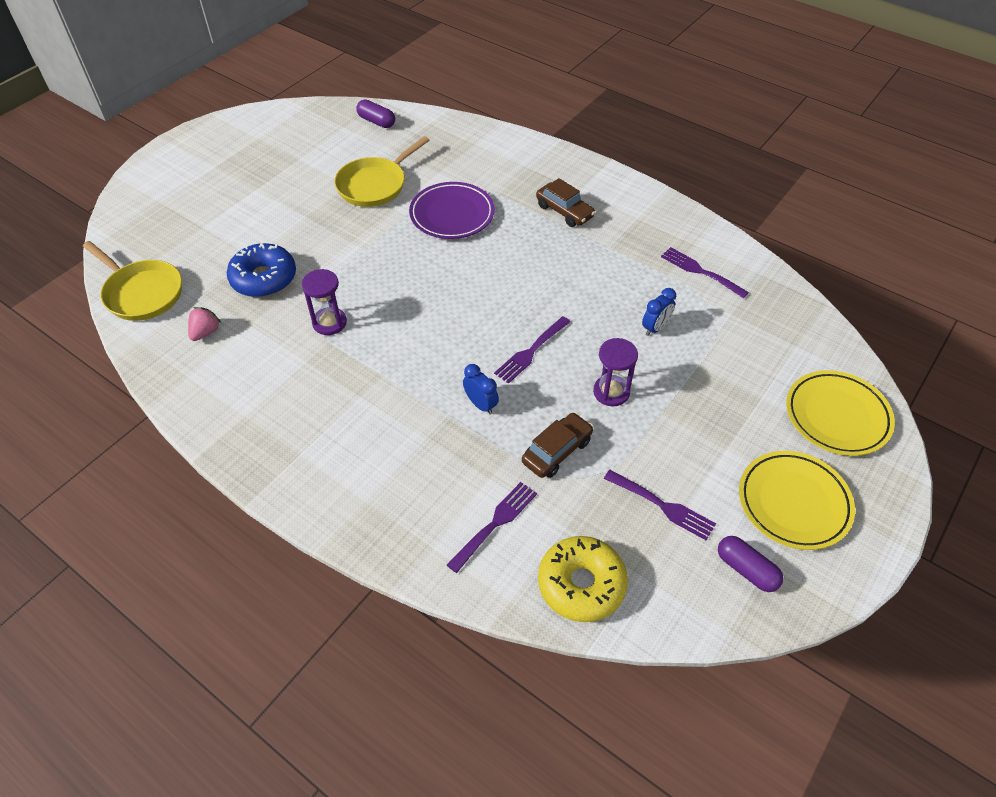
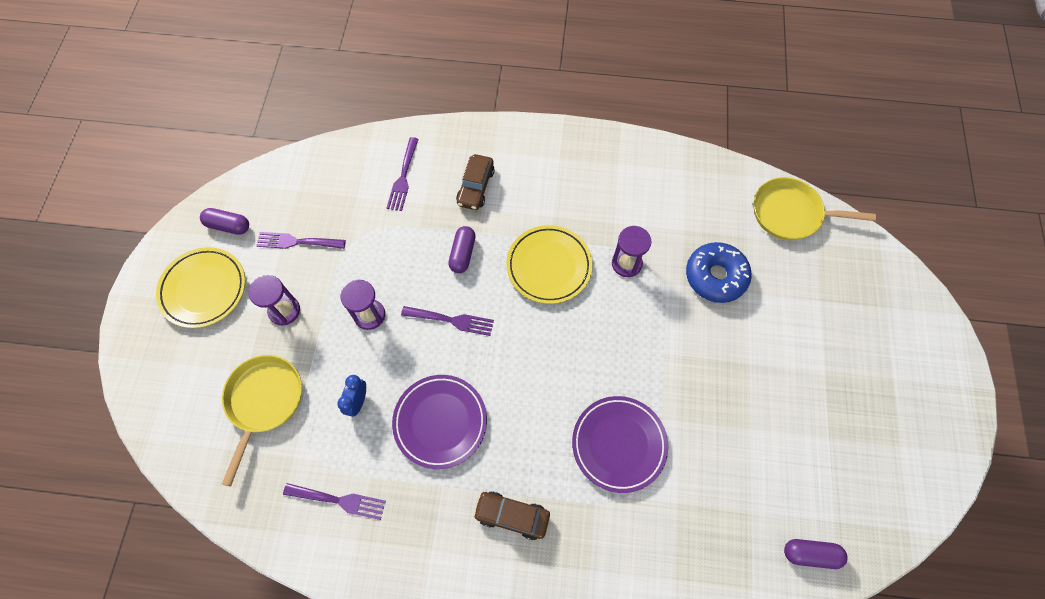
camera: 150 degrees right, 15 degrees up
pink strawberry [188,307,221,341] -> none
yellow pan [334,136,429,207] -> yellow pan moved to [222,355,302,487]
blue clock [463,364,499,414] -> purple capsule [448,226,476,273]
purple fork [494,316,571,384] -> purple fork turned 90 degrees clockwise [401,306,494,336]
brown car [522,412,594,478] -> brown car moved to [456,154,495,210]
yellow donut [538,536,628,622] -> none
yellow plate [786,370,895,456] -> yellow plate moved to [506,225,592,304]
none -> purple hourglass [249,275,300,325]
none -> purple plate [392,375,487,469]

